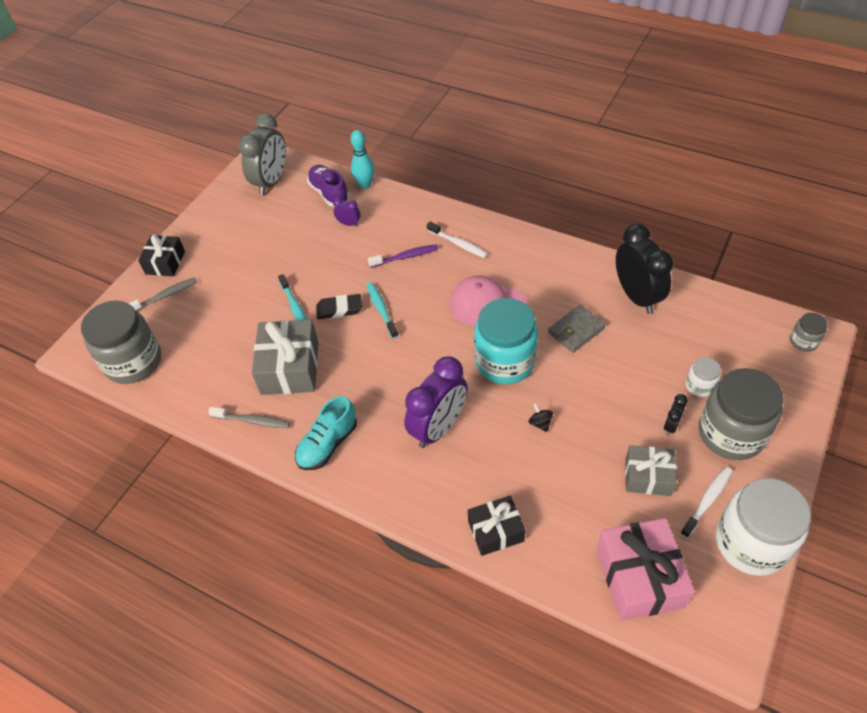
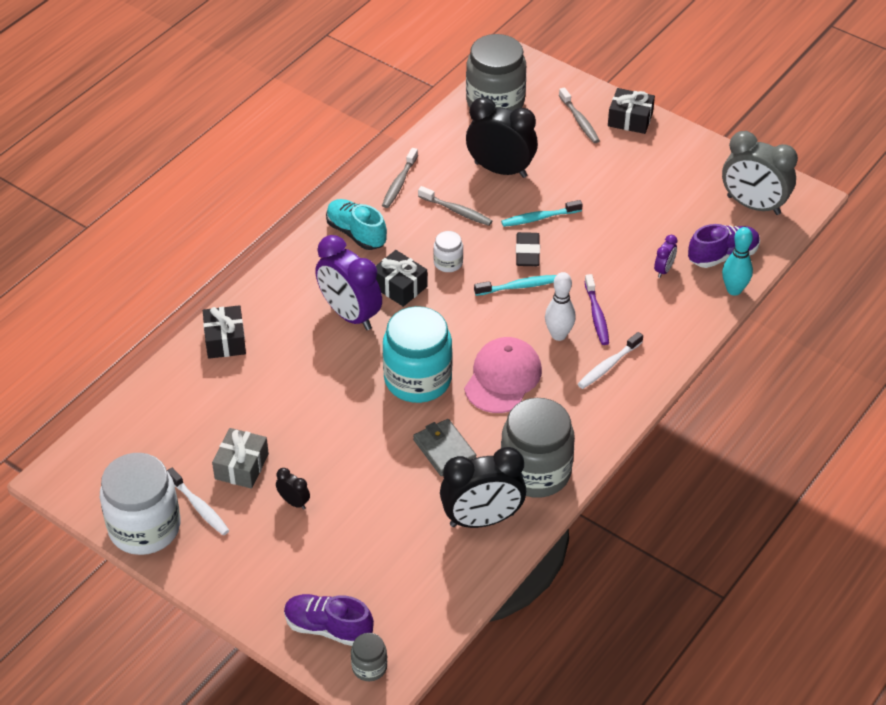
camera: 95 degrees right, 5 degrees down
grey gift [252,319,318,395] -> grey toothbrush [418,186,492,226]
black spinning top [529,403,553,432] -> none
pink gift [597,518,695,621] -> none
white jar [686,357,720,397] -> white jar moved to [433,231,463,272]
grey jar [699,368,783,460] -> grey jar moved to [501,398,575,498]
none -> purple shoe [284,594,374,646]
none -> black gift [376,250,428,307]
none -> black clock [466,97,538,178]
none -> white bowling pin [545,272,576,341]

